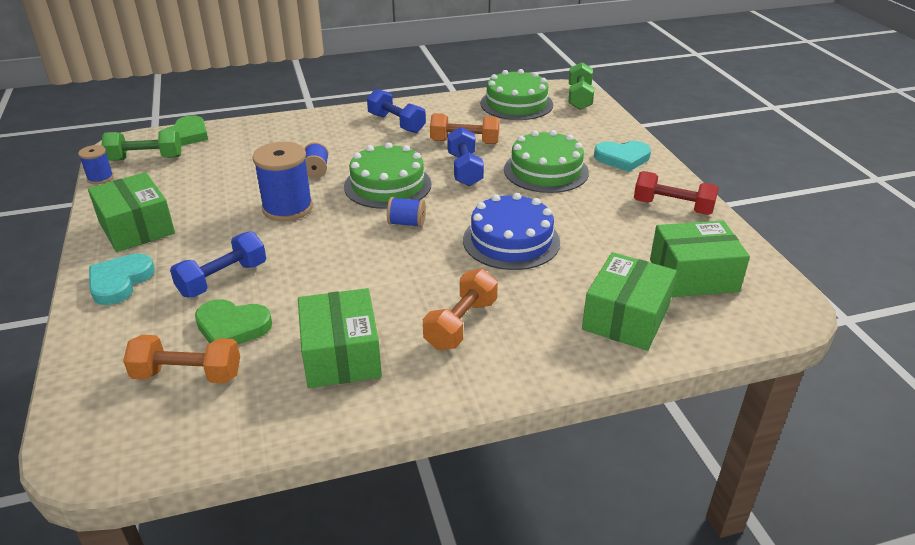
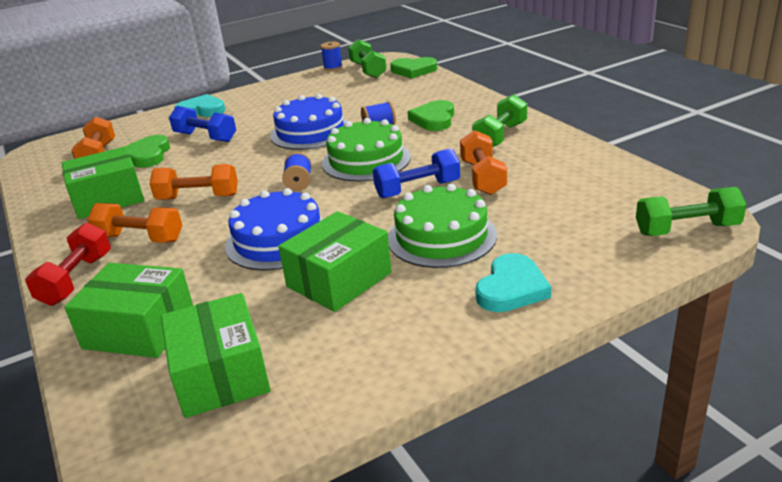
camera: 80 degrees right, 5 degrees down
green box [88,172,175,252] -> green box moved to [278,211,392,312]
blue spool [252,142,313,221] -> blue cake [270,94,347,150]
blue dumbbell [367,89,426,133] -> green dumbbell [472,94,527,147]
green cake [480,69,553,120] -> none
turquoise heart [594,141,651,172] -> turquoise heart turned 135 degrees counterclockwise [475,253,551,312]
red dumbbell [634,171,719,215] -> red dumbbell moved to [25,223,111,306]
none -> orange dumbbell [150,164,238,200]
none -> green heart [408,100,454,131]

